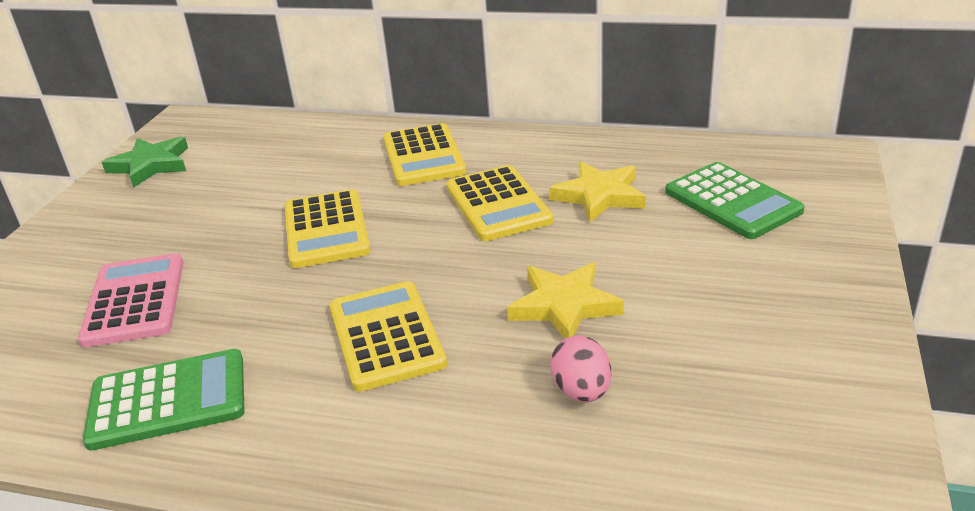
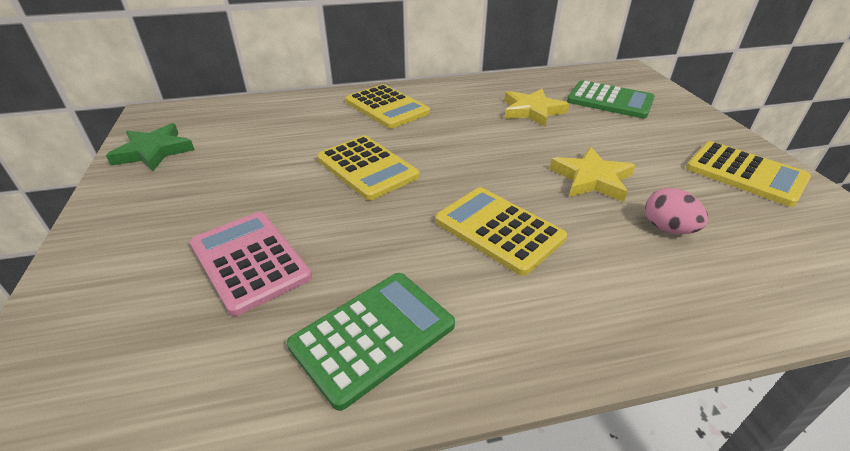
camera: 30 degrees left, 5 degrees up
yellow calculator [446,165,554,241] -> yellow calculator moved to [686,141,811,207]

